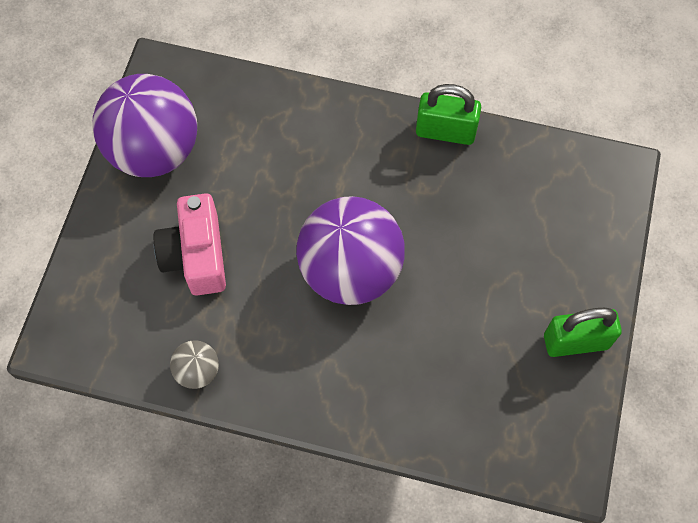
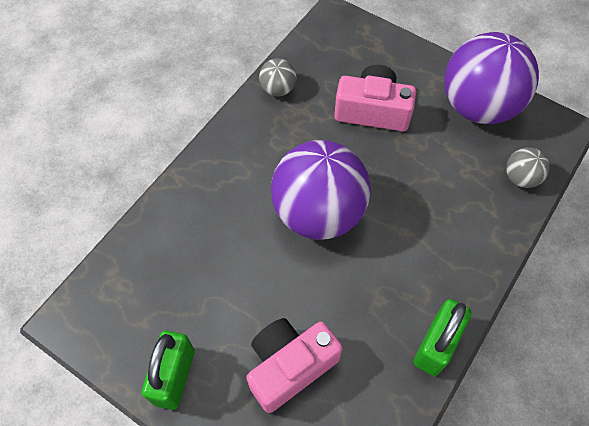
camera: 110 degrees right, 5 degrees down
none -> pink camera [246,318,343,413]
none -> grey ball [506,147,550,188]

